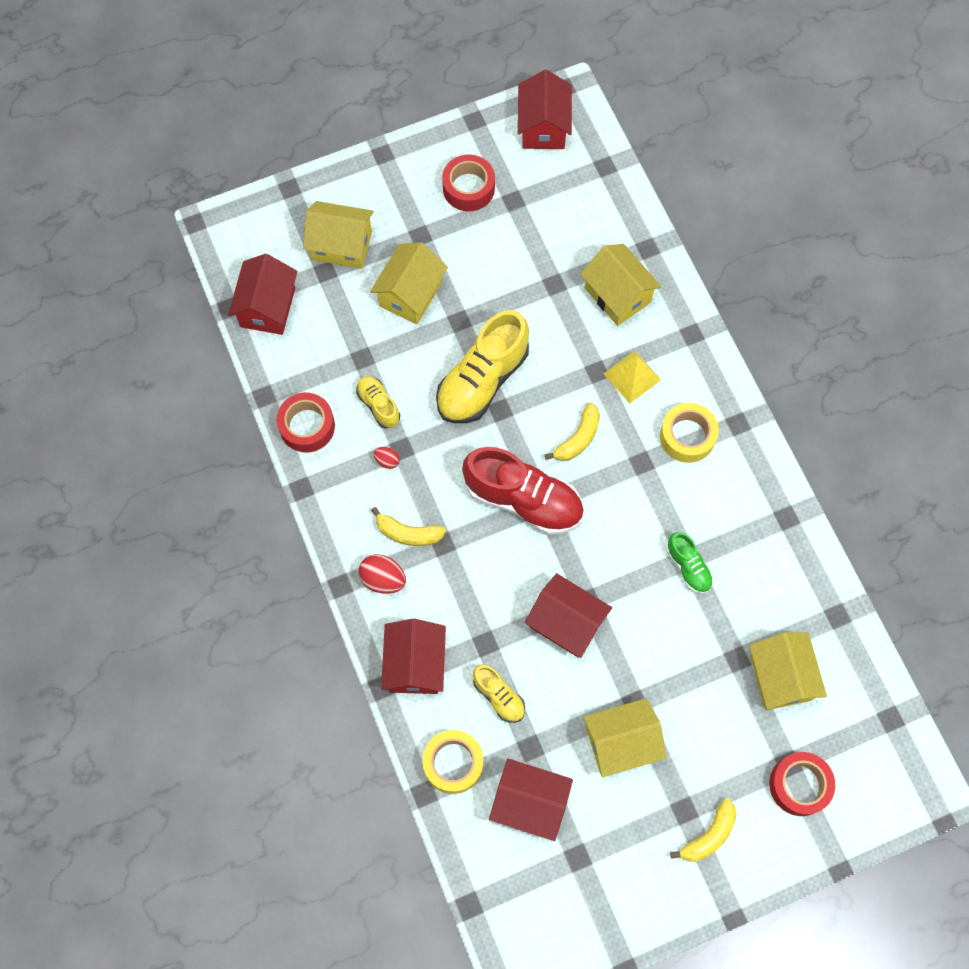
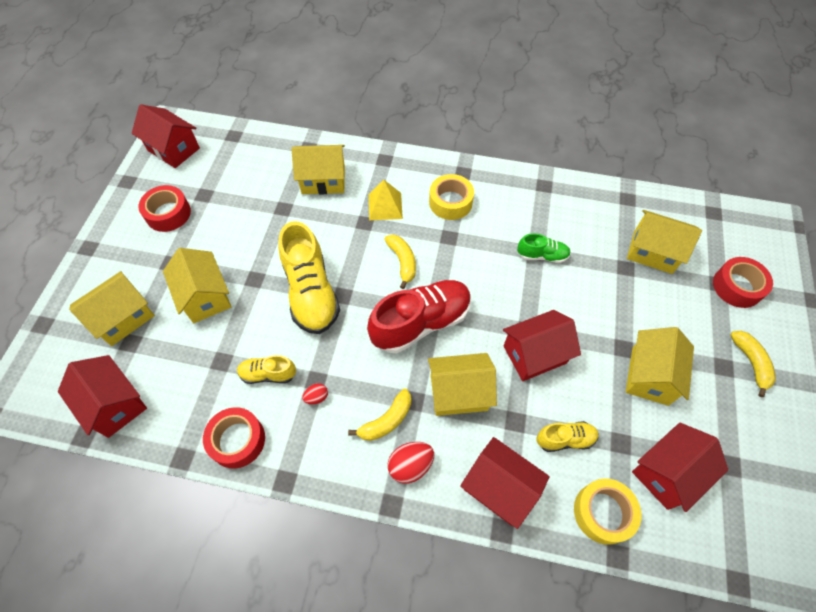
camera: 55 degrees left, 10 degrees down
none -> yellow house [428,353,497,416]

